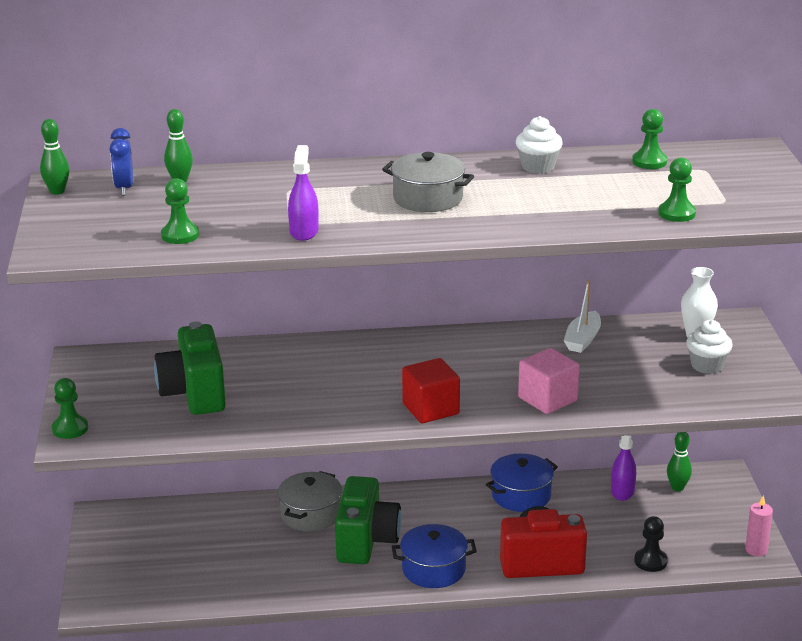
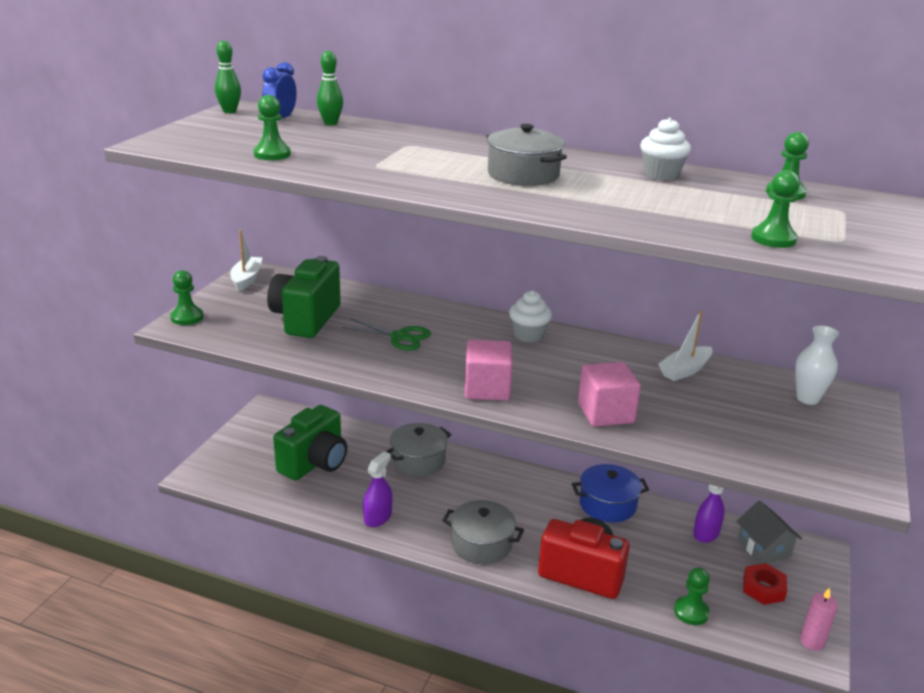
camera: 25 degrees right, 0 degrees up
purple spray bottle [288,145,319,241] -> purple spray bottle moved to [363,451,392,527]
green camera [335,476,402,564] -> green camera moved to [273,405,347,480]
blue pot [391,524,477,588] -> grey pot [442,500,524,564]
red cube [402,358,460,423] -> pink cube [465,340,513,401]
black pawn [634,516,668,572] -> green pawn [674,567,710,625]
green bowling pin [667,432,692,491] -> grey house [736,500,802,564]
white cupcake [686,320,732,374] -> white cupcake moved to [509,290,552,342]
none -> white boat [230,230,262,291]
none -> green scissors [341,318,431,351]
none -> red nut [743,563,787,605]

